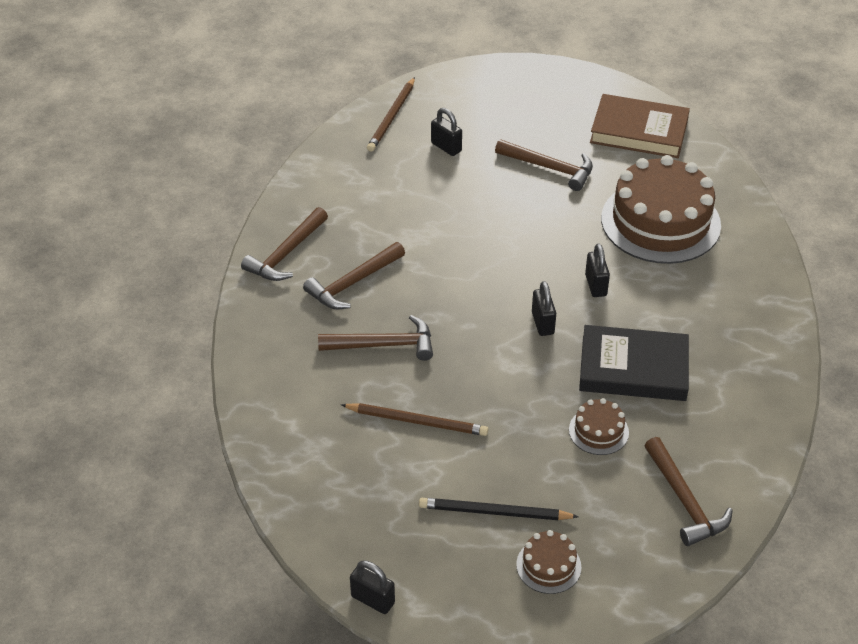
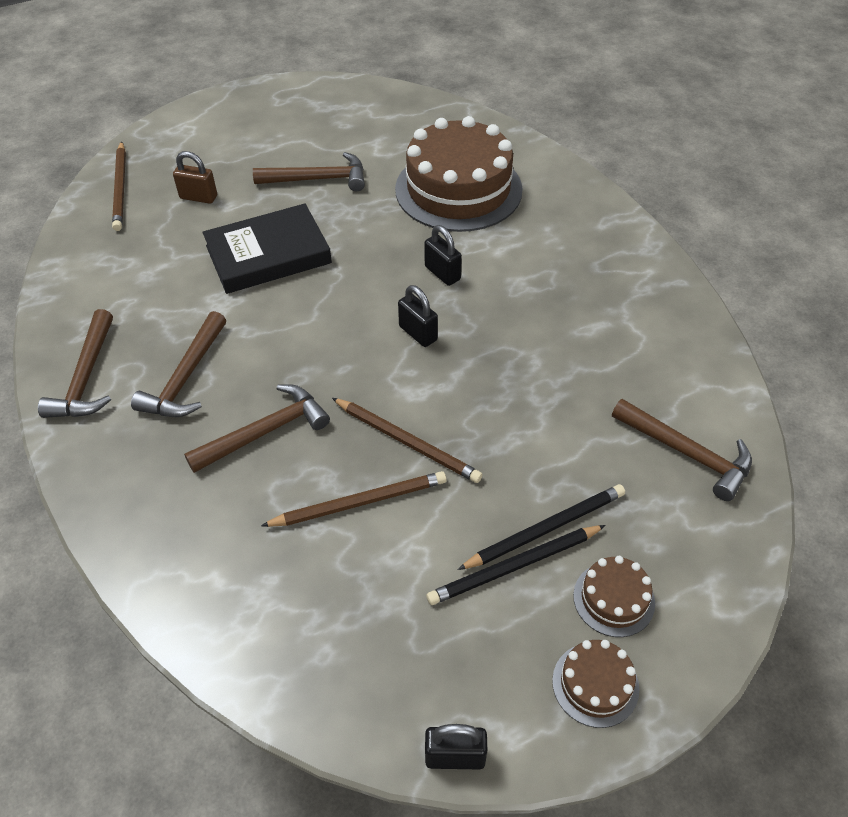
camera: 30 degrees left, 5 degrees up
black padlock [431,108,462,156] -> brown padlock [173,151,217,204]
brown cake [569,398,629,455] -> brown cake moved to [552,640,639,728]
black book [579,325,689,401] -> black book moved to [202,203,332,294]
brown book [590,94,690,158] -> none
none -> brown pencil [332,398,483,483]
none -> black pencil [457,484,625,570]

